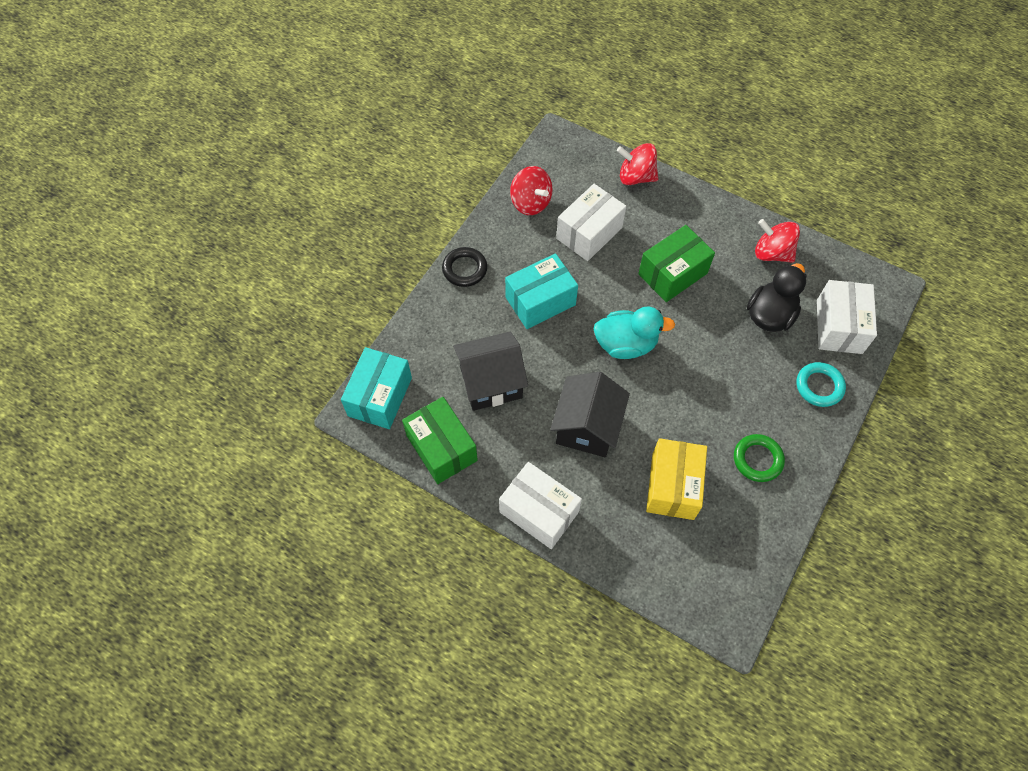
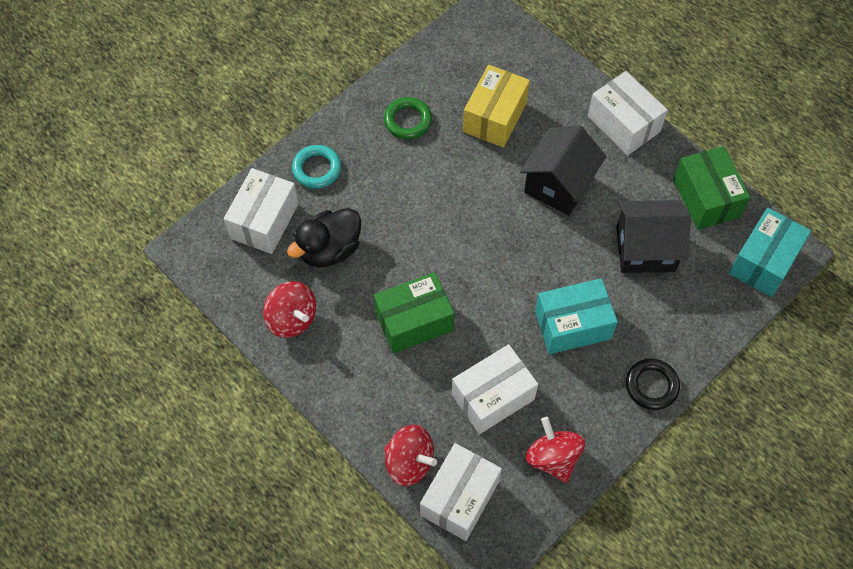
camera: 165 degrees left, 0 degrees up
turquoise duck [594,306,675,359] -> none
none -> white box [420,443,502,541]

